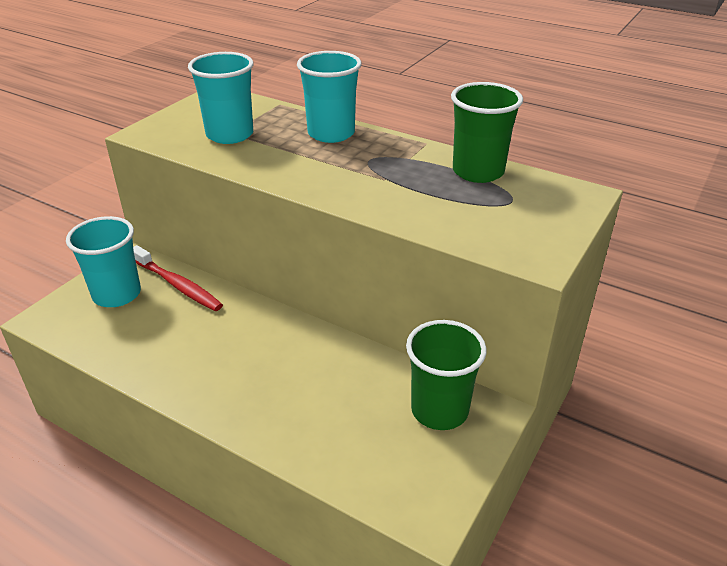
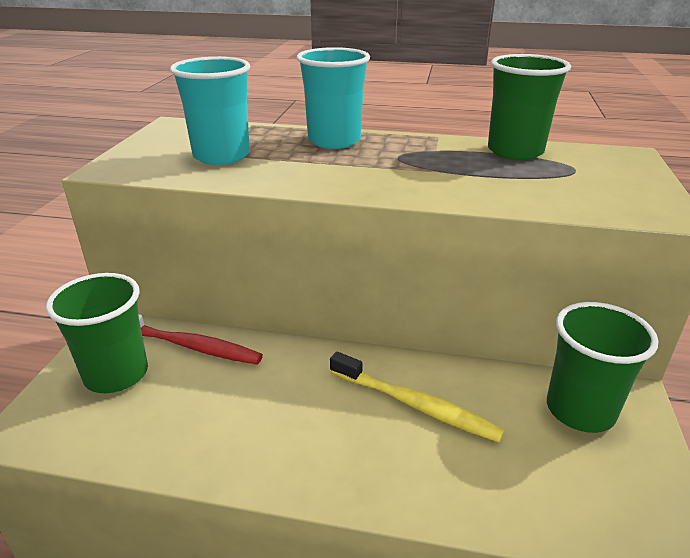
camera: 20 degrees left, 5 degrees down
turquoise cup [66,216,141,307] -> green cup [46,273,148,393]
none -> yellow toothbrush [330,352,504,443]

